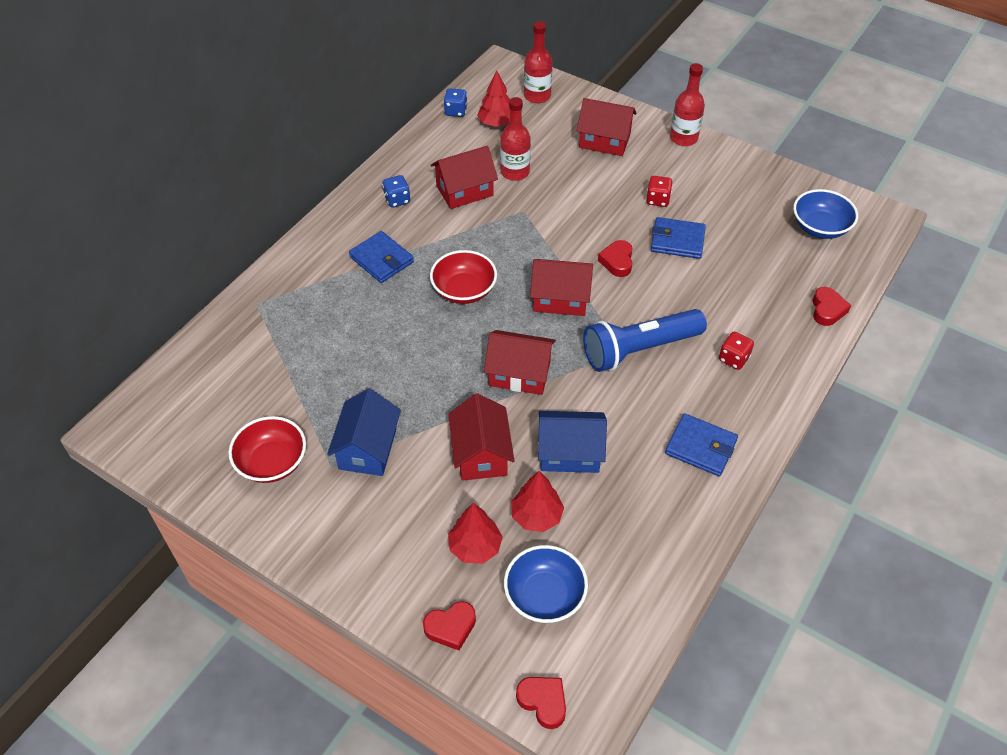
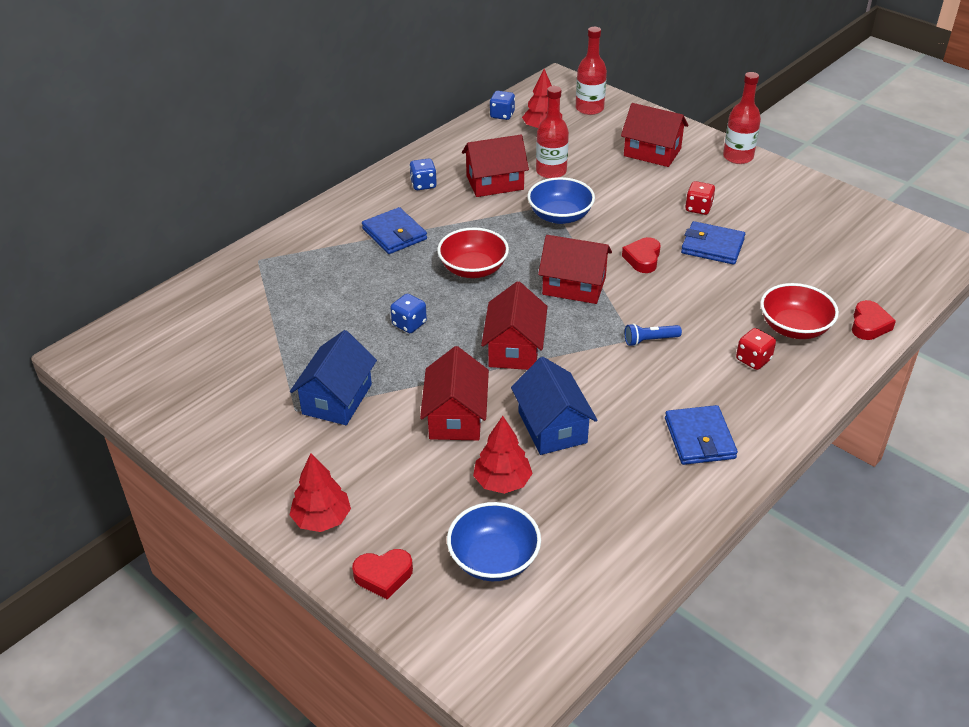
camera: 10 degrees right, 10 degrees down
red bowl [228,416,306,483] -> red bowl moved to [760,283,839,339]
red tree [448,503,503,564] -> red tree moved to [290,453,351,532]
red house [484,330,556,395] -> red house turned 75 degrees clockwise [481,281,548,370]
red heart [516,677,566,729] -> none
blue house [538,411,607,473] -> blue house turned 60 degrees clockwise [511,357,597,455]
blue flashlight [583,309,707,372] -> blue flashlight [625,323,682,346], size x0.41
blue wallet [665,413,738,476] -> blue wallet turned 45 degrees clockwise [665,405,738,465]
blue bowl [793,189,858,239] -> blue bowl moved to [527,177,595,224]
none -> blue dice [390,294,427,333]

